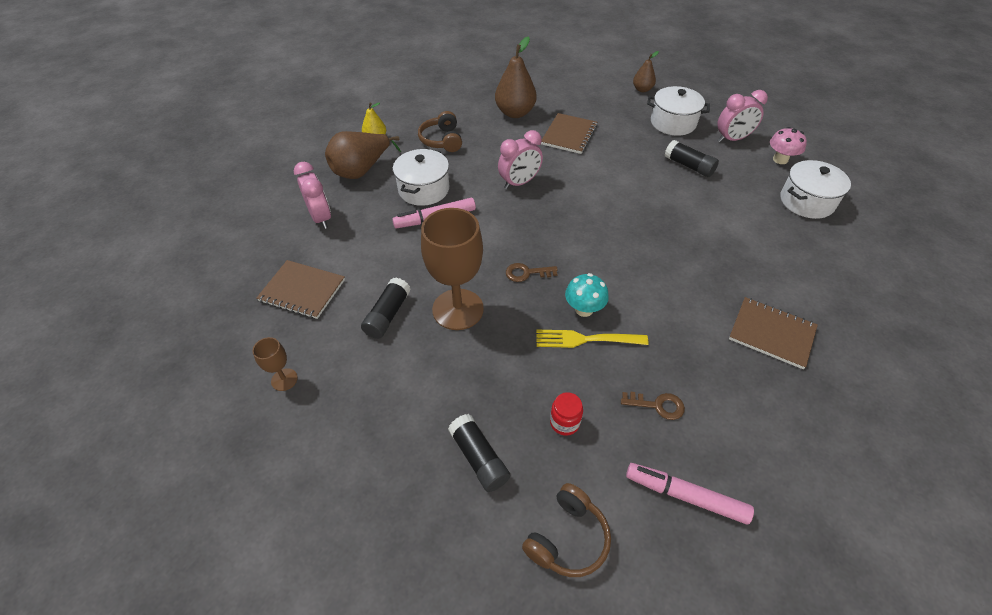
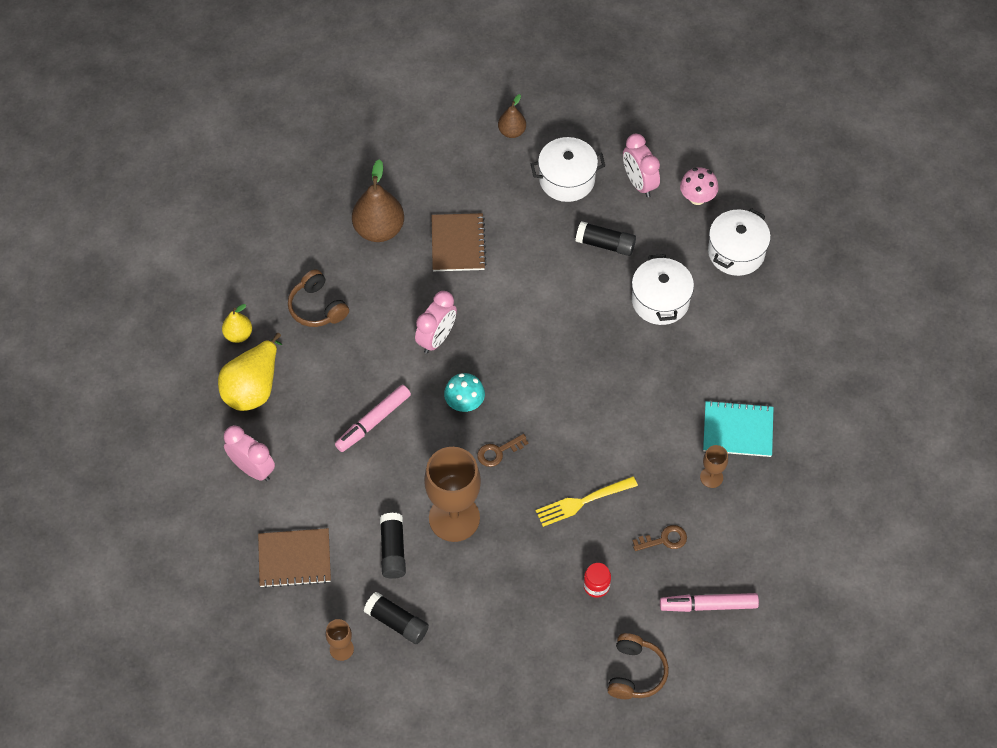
camera: 25 degrees left, 10 degrees up
brown pear [325,131,401,179] -> yellow pear [218,333,282,411]
white pot [393,149,449,206] -> white pot moved to [632,254,694,325]
black glue stick [448,414,510,492] -> black glue stick moved to [364,592,429,644]
turquoise mushroom [565,273,609,317] -> turquoise mushroom moved to [444,373,485,412]
pink clock [717,90,768,142] -> pink clock turned 105 degrees clockwise [623,134,660,197]
brown notebook [729,297,818,369] -> turquoise notebook [703,400,774,457]
none -> brown goblet [700,445,728,488]

